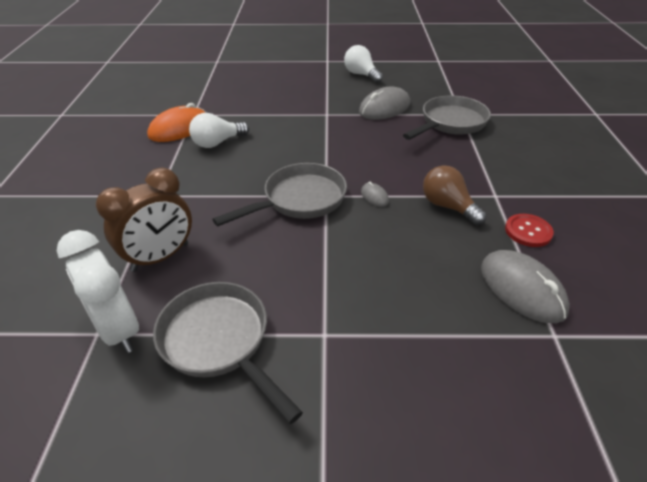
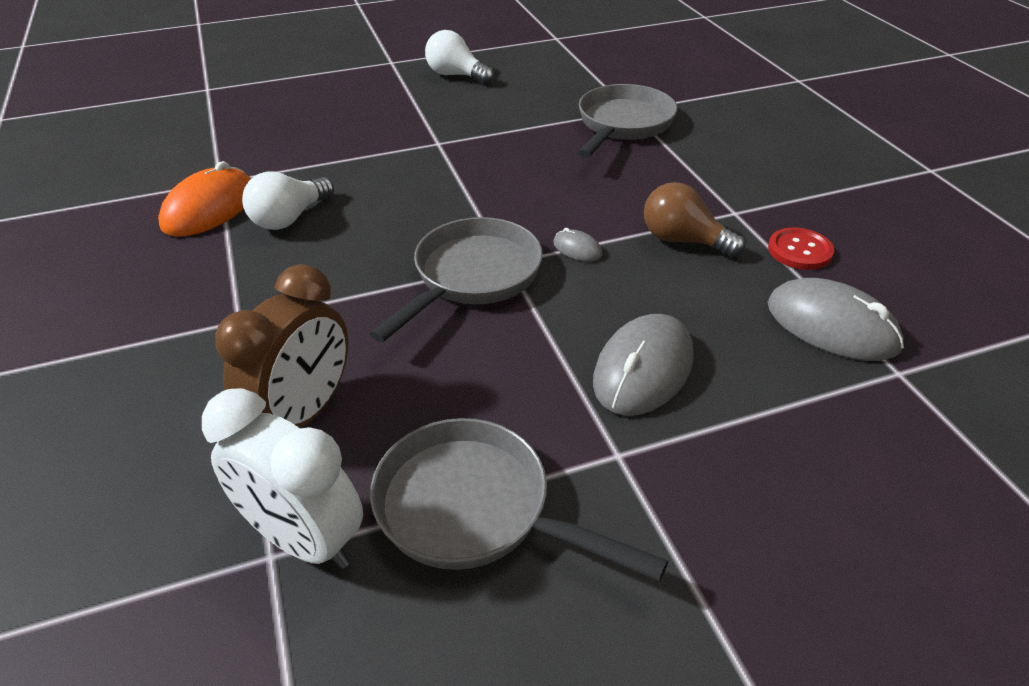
camera: 20 degrees left, 0 degrees up
grey mouse [359,87,410,120] -> grey mouse moved to [593,314,694,416]

